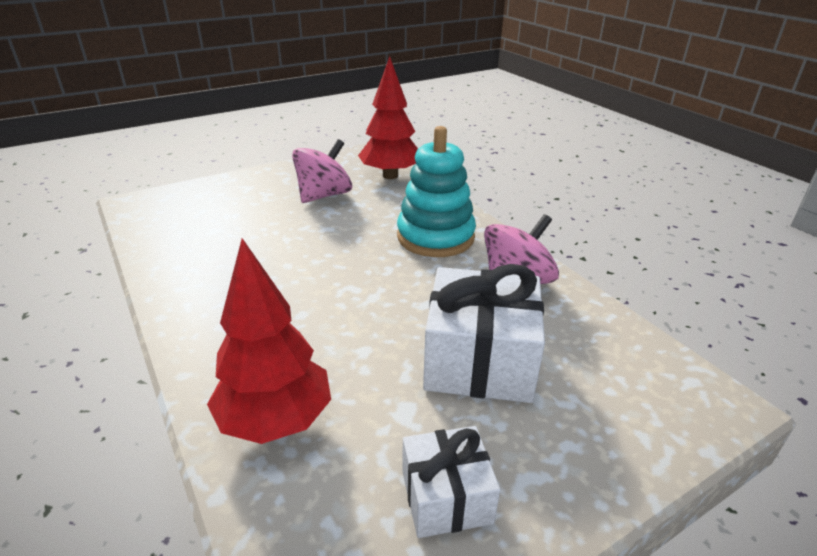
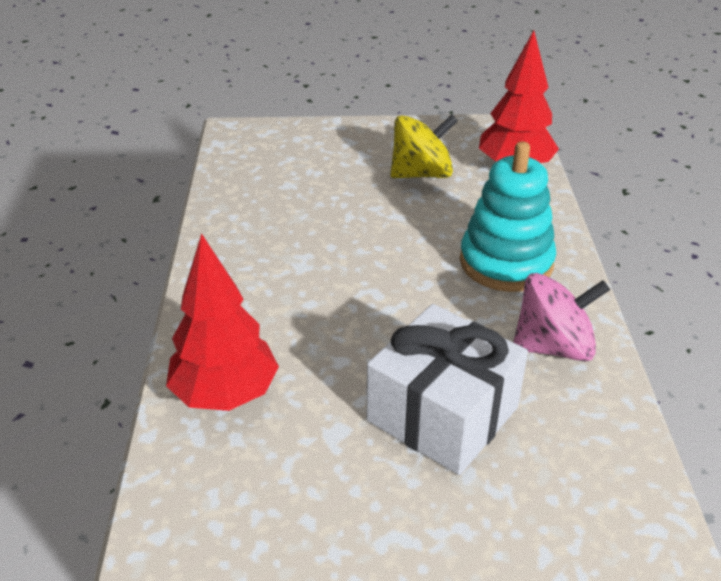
camera: 30 degrees right, 5 degrees up
pink spinning top [292,139,352,203] -> yellow spinning top [390,115,458,178]
white gift [402,426,500,538] -> none

